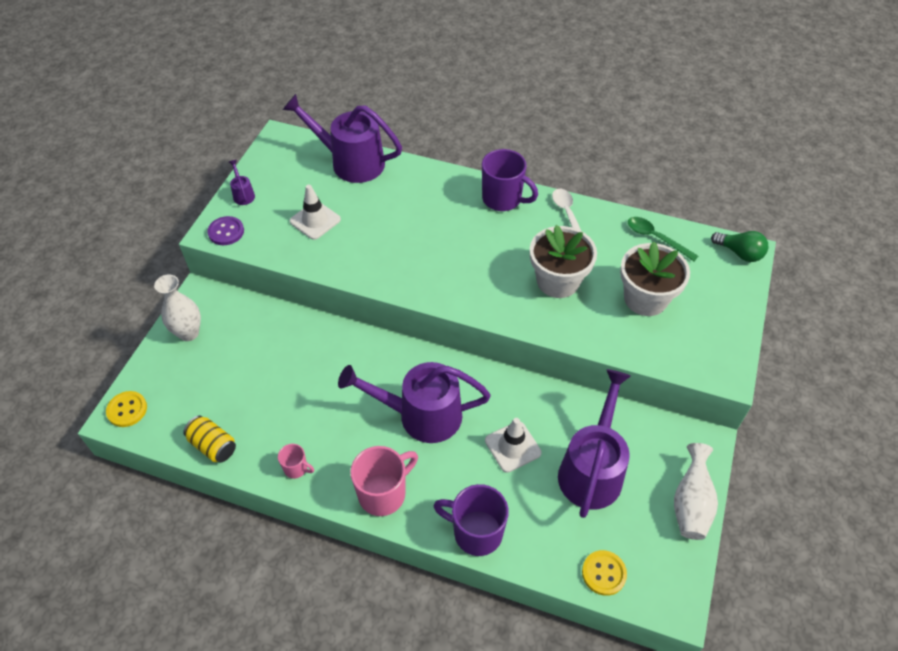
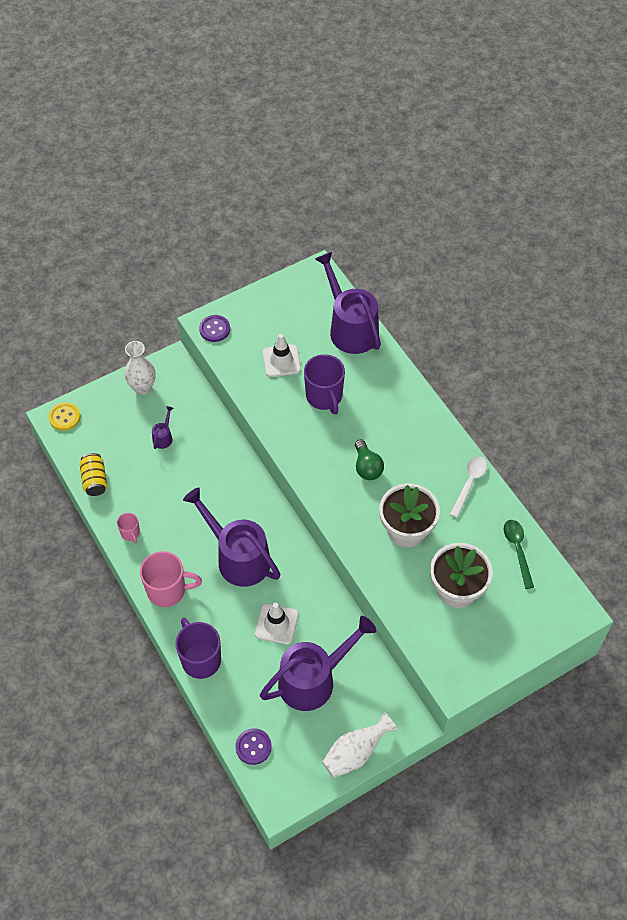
camera: 40 degrees right, 5 degrees up
purple watering can [229,160,255,205] -> purple watering can moved to [152,406,173,449]
purple mug [482,149,538,211] -> purple mug moved to [304,354,345,414]
yellow button [582,550,627,596] -> purple button [235,728,272,765]
green light bulb [711,231,768,262] -> green light bulb moved to [355,439,384,480]

